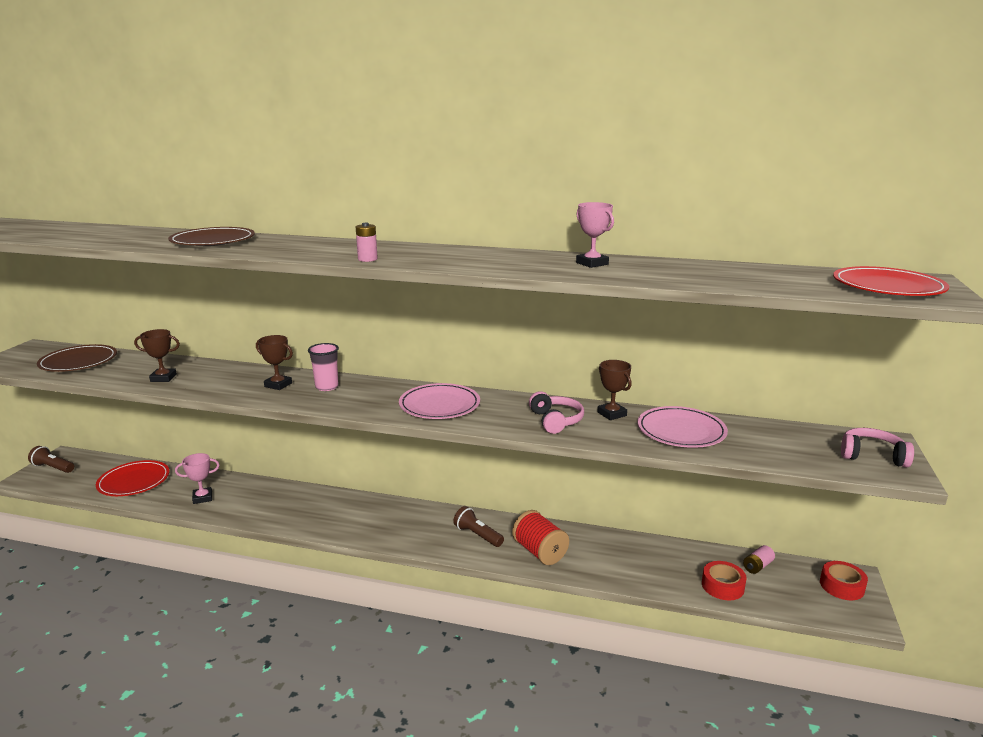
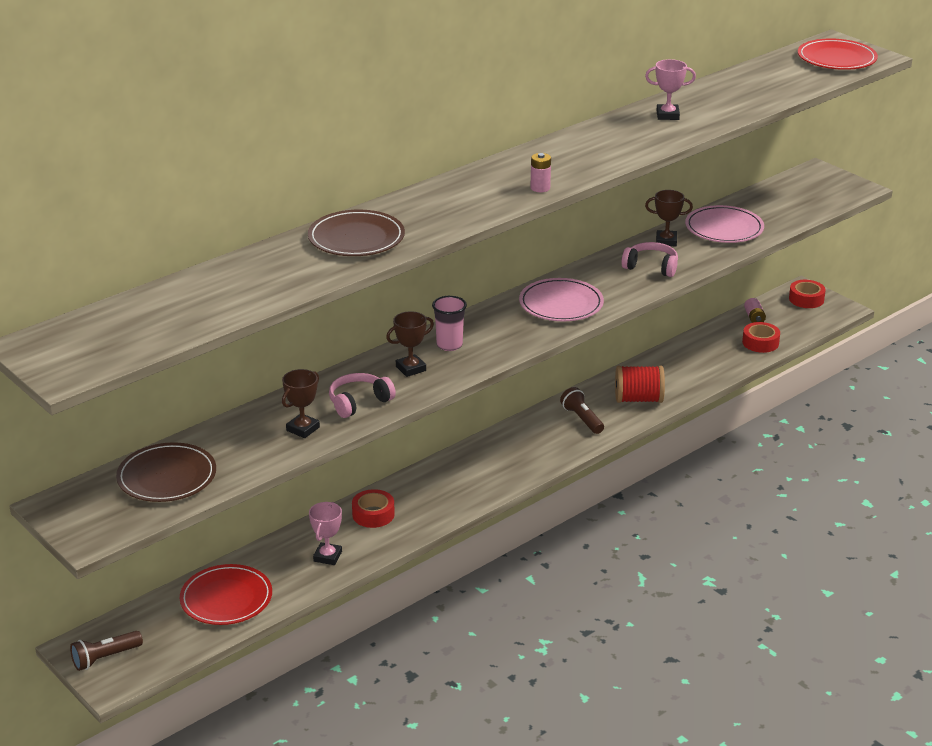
camera: 55 degrees left, 10 degrees up
brown flashlight [453,506,504,547] -> brown flashlight turned 75 degrees clockwise [560,387,604,434]
pink headphones [841,428,914,468] -> pink headphones moved to [329,373,396,418]
none -> red tape [352,489,395,528]

